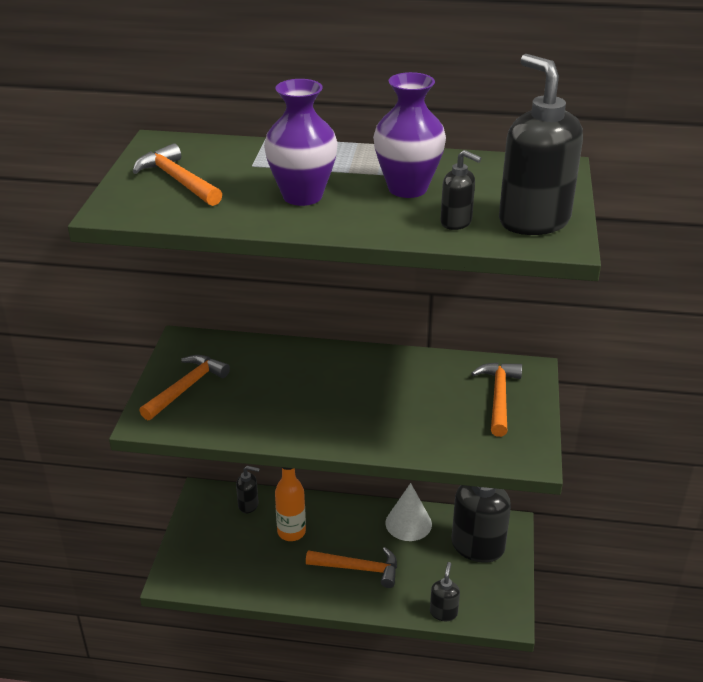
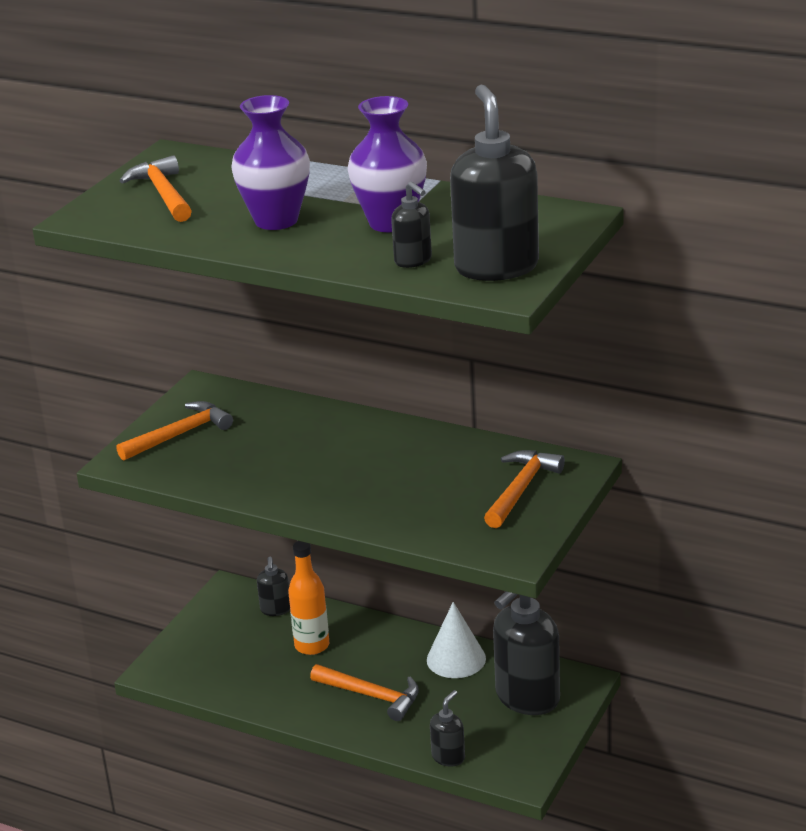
camera: 20 degrees right, 5 degrees down
black soap dispenser [236,466,260,513] -> black soap dispenser turned 60 degrees clockwise [257,557,290,616]

